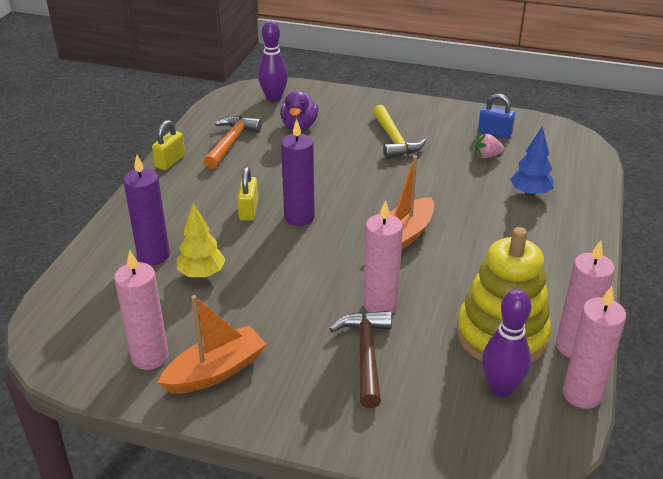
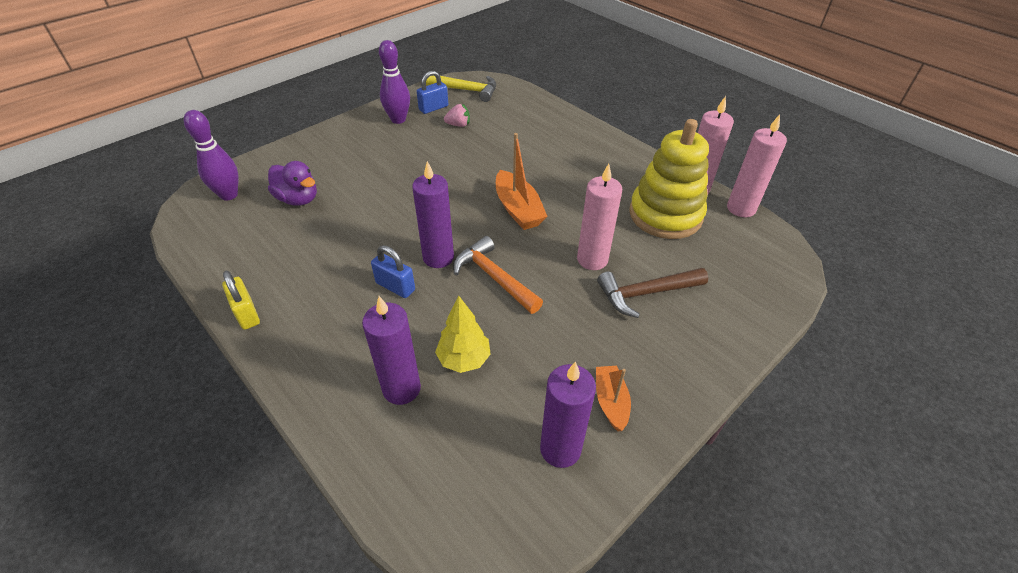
camera: 60 degrees left, 10 degrees up
pink candle [114,250,169,370] -> purple candle [540,362,596,468]
orange boat [158,295,267,394] -> orange boat [596,366,631,432], size x0.63
orange hammer [204,116,262,169] -> orange hammer moved to [453,236,543,314]
yellow padlock [237,167,258,221] -> blue padlock [371,245,415,298]
brown hammer [330,311,392,408] -> brown hammer turned 45 degrees counterclockwise [597,268,708,318]
yellow hammer [373,105,427,159] -> yellow hammer moved to [426,76,496,102]
pink strawberry [475,134,504,159] -> pink strawberry turned 120 degrees counterclockwise [444,104,470,127]
purple bowling pin [482,289,532,397] -> purple bowling pin moved to [379,40,410,124]
blue tree [510,126,554,197] -> none

